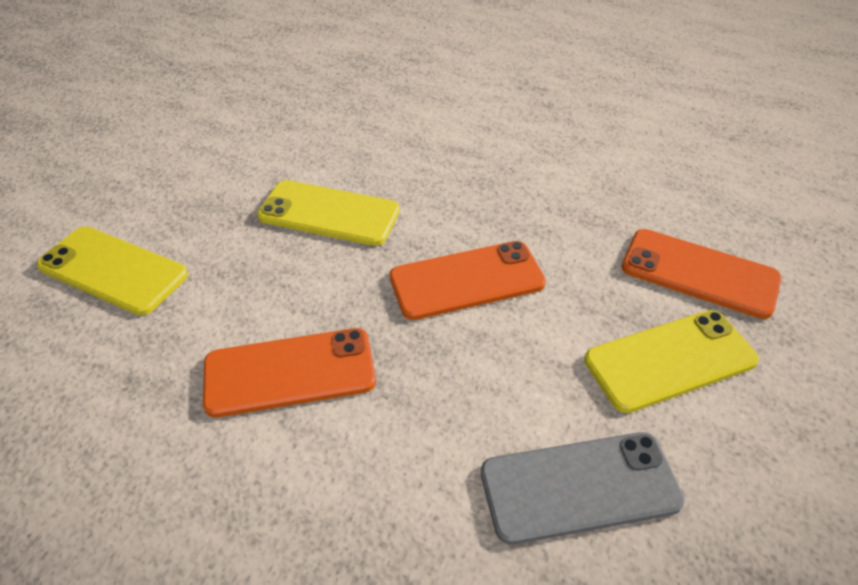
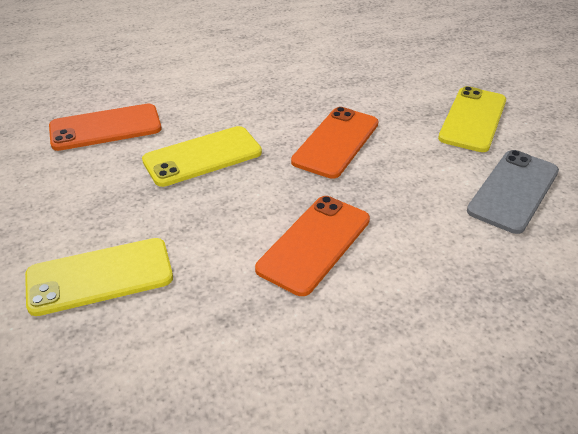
camera: 45 degrees left, 5 degrees down
orange phone [622,229,781,319] -> orange phone moved to [49,104,161,151]

